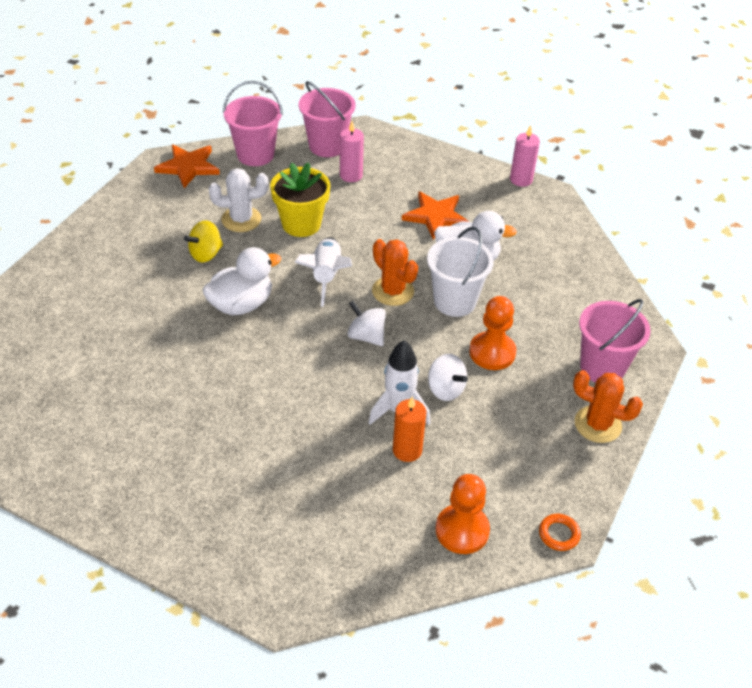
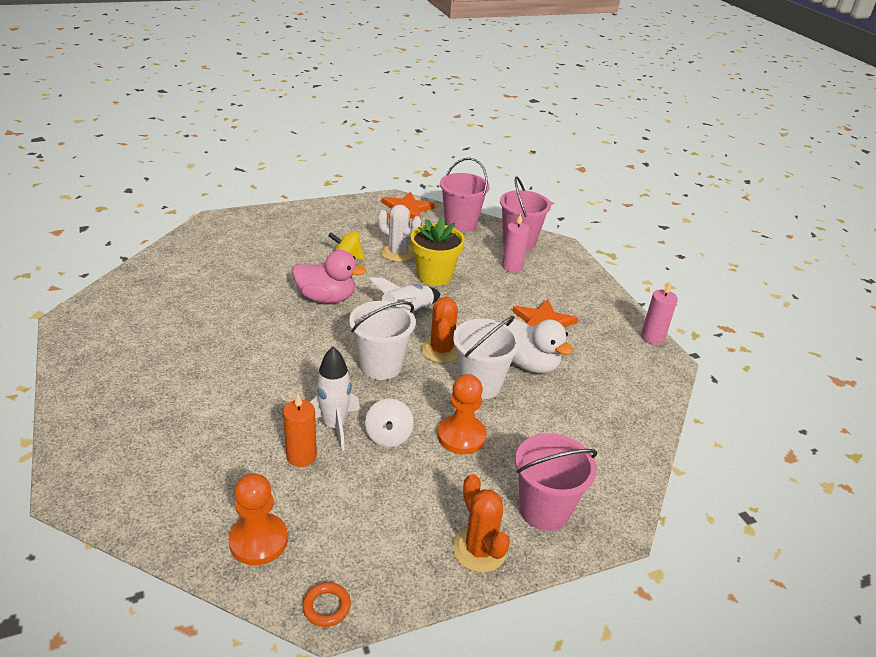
camera: 40 degrees right, 10 degrees down
white duck [203,247,281,315] -> pink duck [292,250,367,303]
white spinning top [347,300,386,346] -> white bucket [349,301,416,380]

